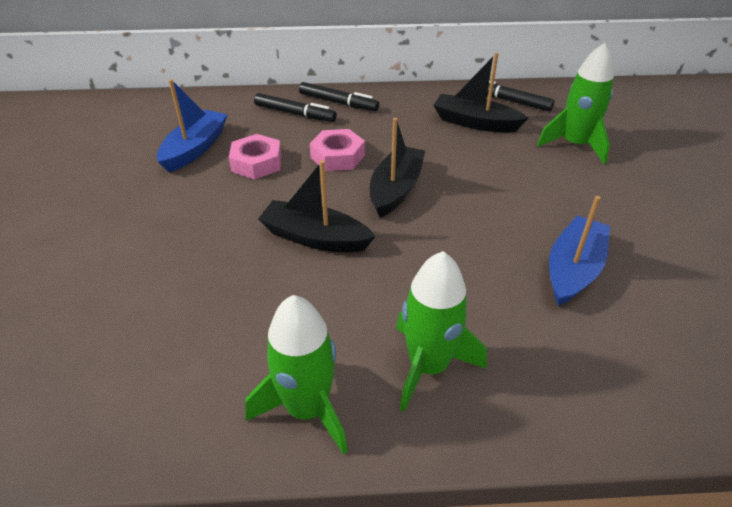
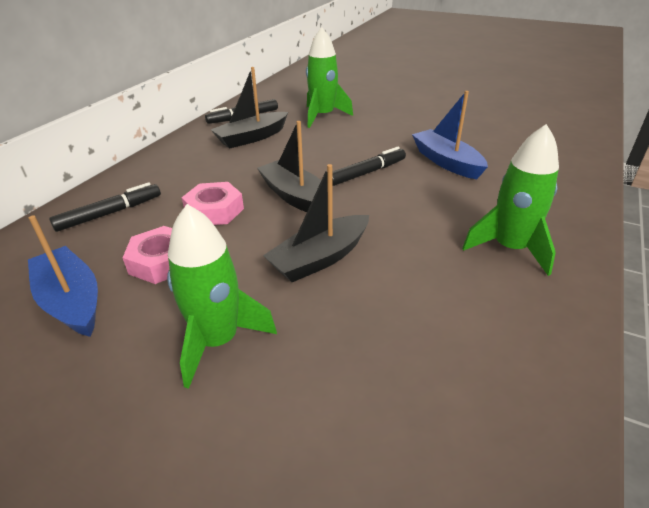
camera: 60 degrees left, 5 degrees down
green rocket [245,295,348,455] -> green rocket moved to [167,204,277,389]
black marker [299,82,379,111] -> black marker moved to [332,147,406,186]

